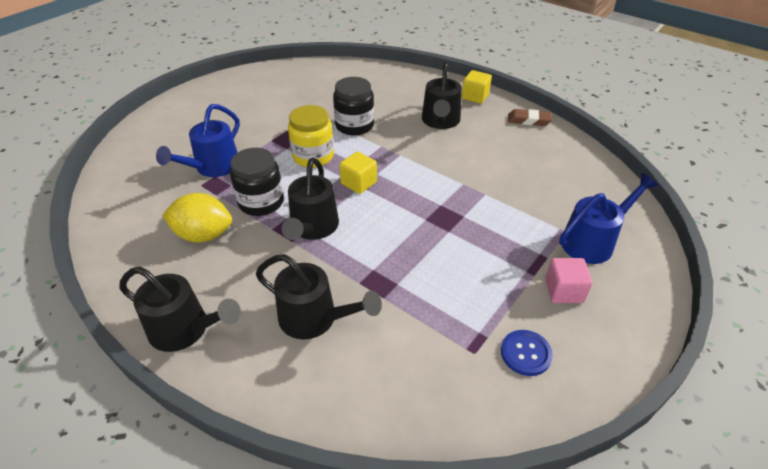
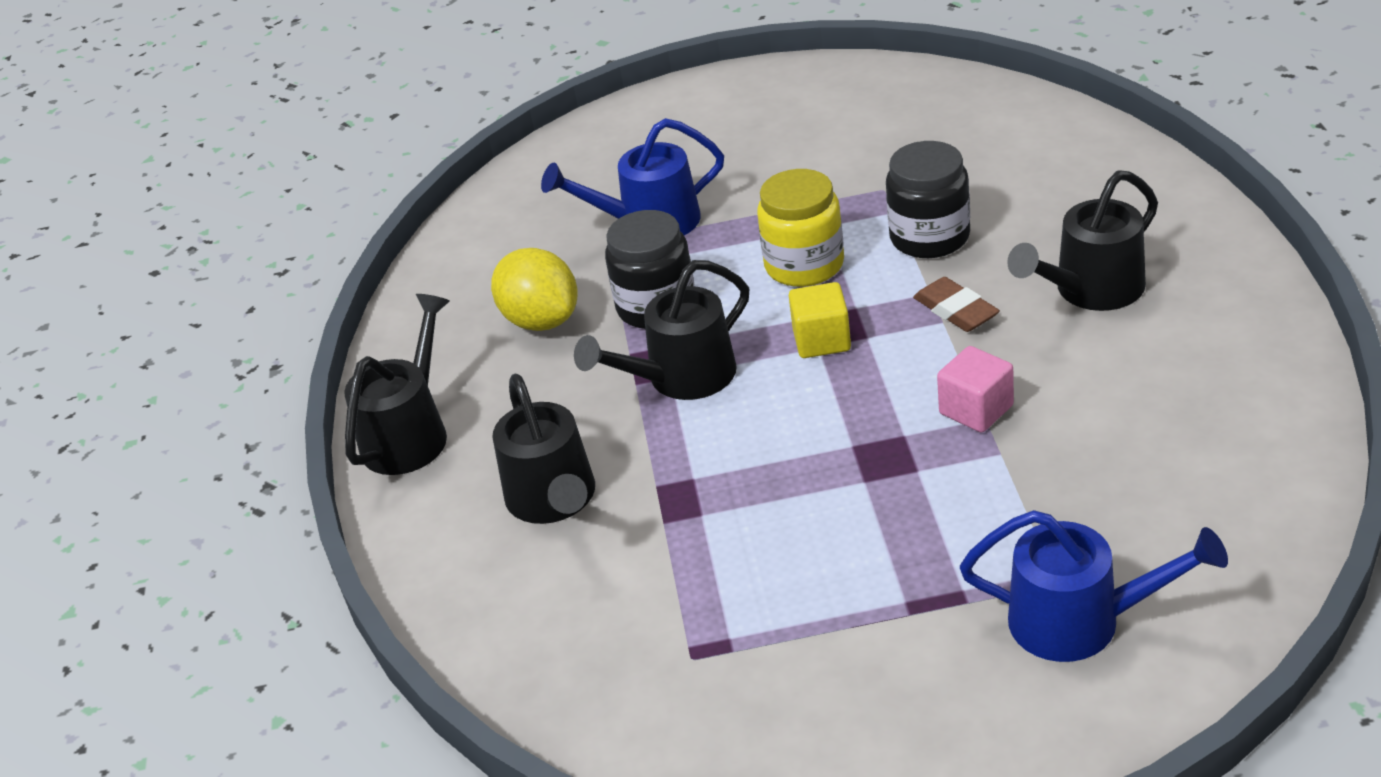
camera: 50 degrees right, 5 degrees down
black watering can [119,266,241,352] -> black watering can turned 135 degrees counterclockwise [344,294,450,475]
yellow cube [462,70,492,104] -> none
blue button [501,330,553,376] -> none
brown eraser [508,109,552,126] -> brown eraser moved to [913,277,1000,332]
pink cube [545,258,593,303] -> pink cube moved to [937,346,1014,433]

